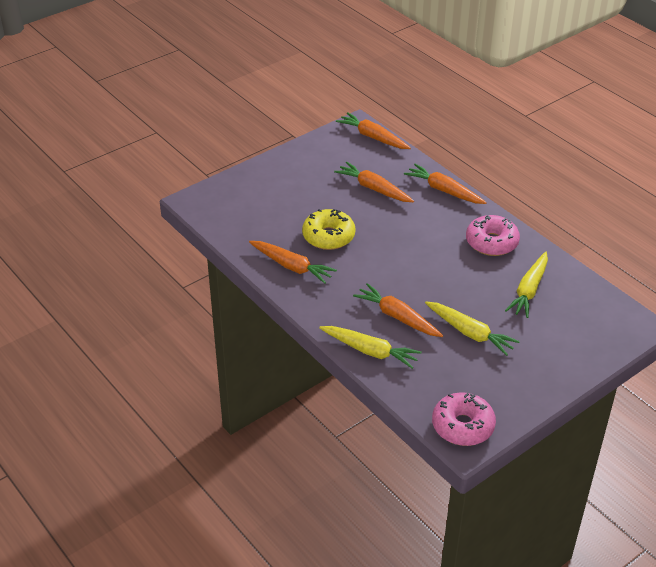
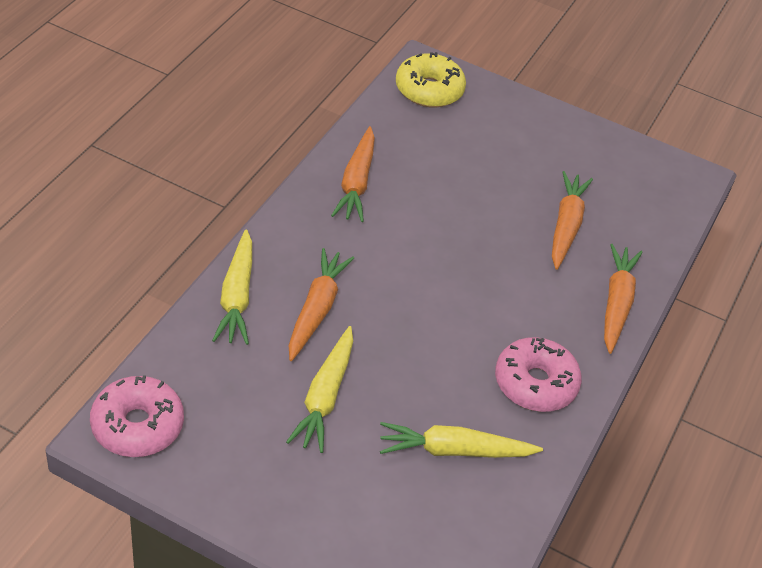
camera: 60 degrees right, 5 degrees up
yellow donut [302,209,355,250] -> yellow donut moved to [396,52,466,108]
orange carrot [336,112,411,149] -> none

